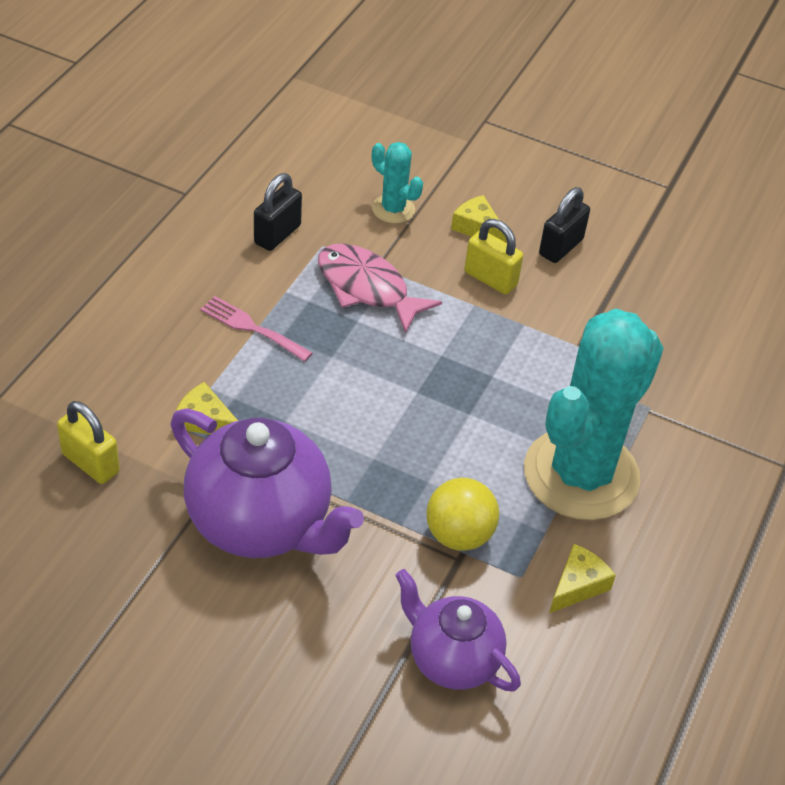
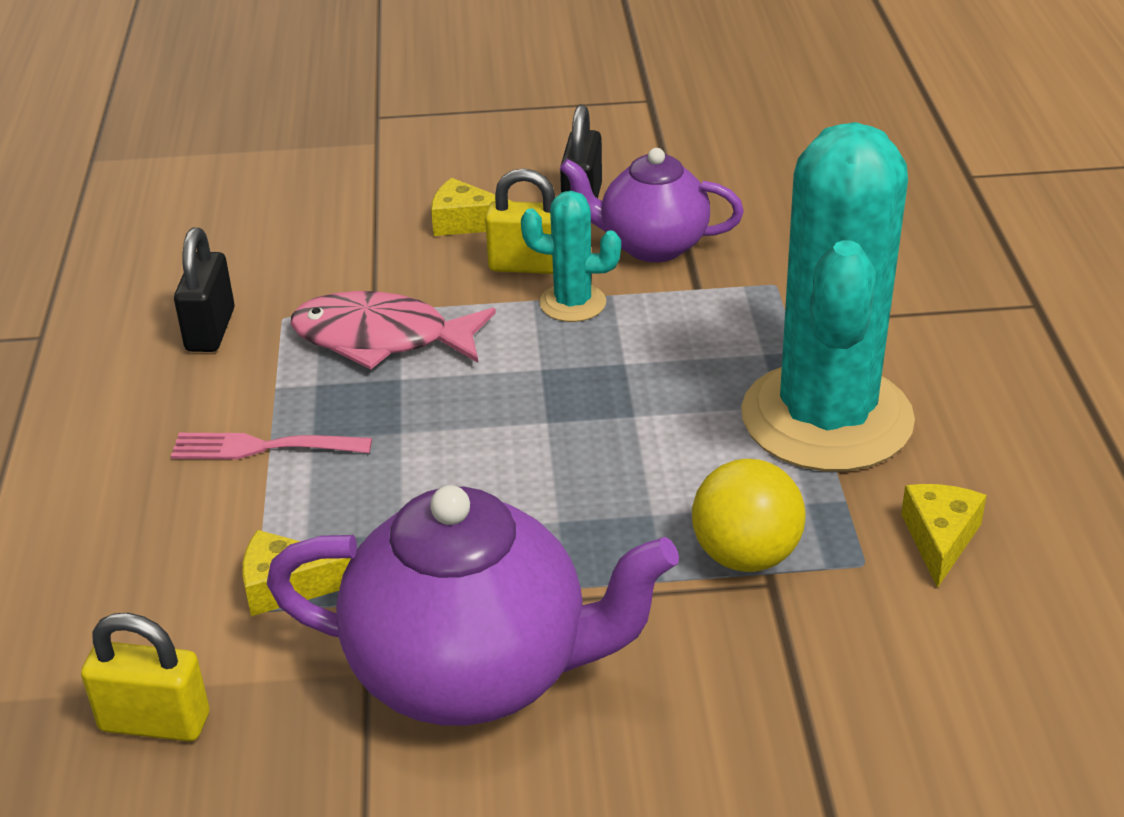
camera: 25 degrees left, 10 degrees down
turquoise cactus [372,142,423,224] -> turquoise cactus moved to [521,191,621,322]
purple teapot [395,569,521,691] -> purple teapot moved to [560,148,744,262]

